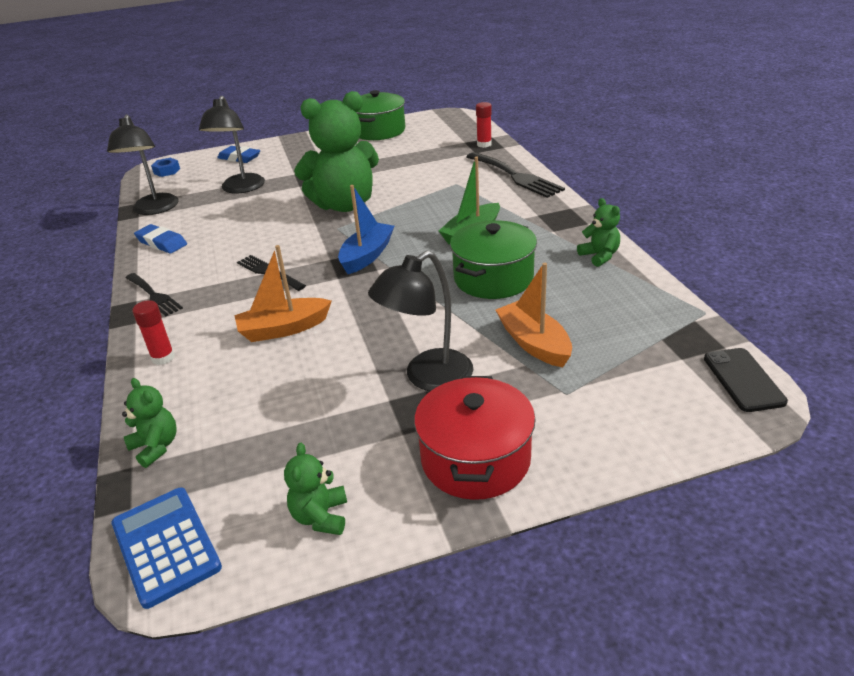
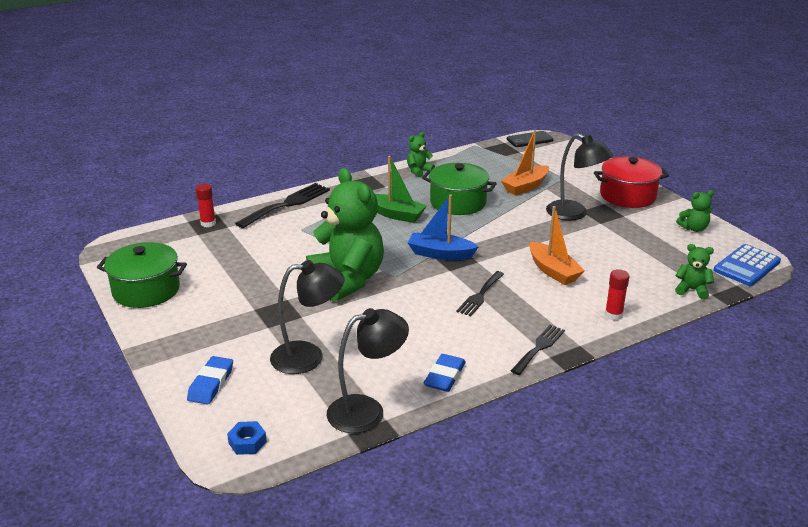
camera: 105 degrees left, 5 degrees down
green teddy bear [122,378,177,468] -> green teddy bear turned 75 degrees clockwise [675,244,714,299]

